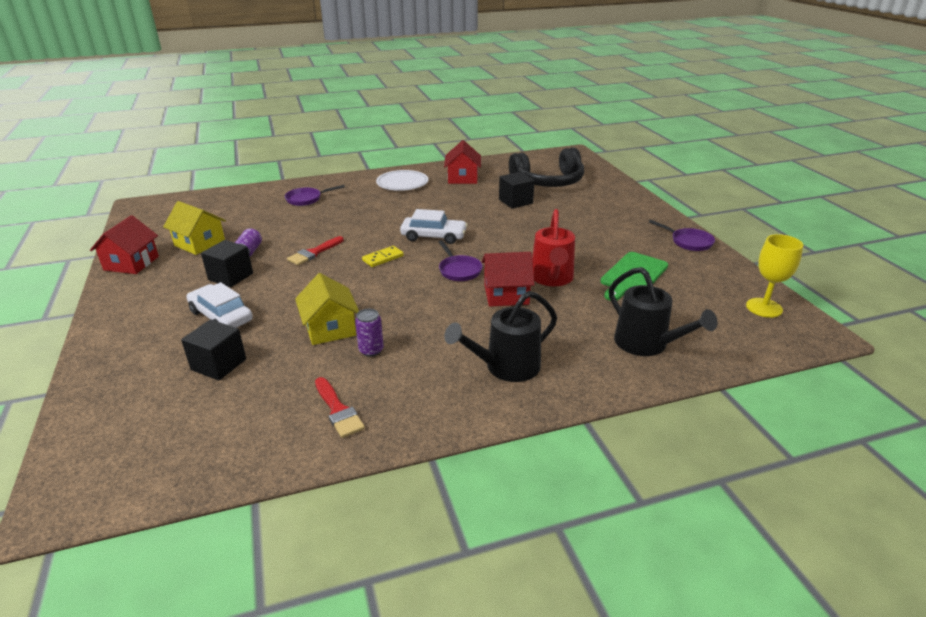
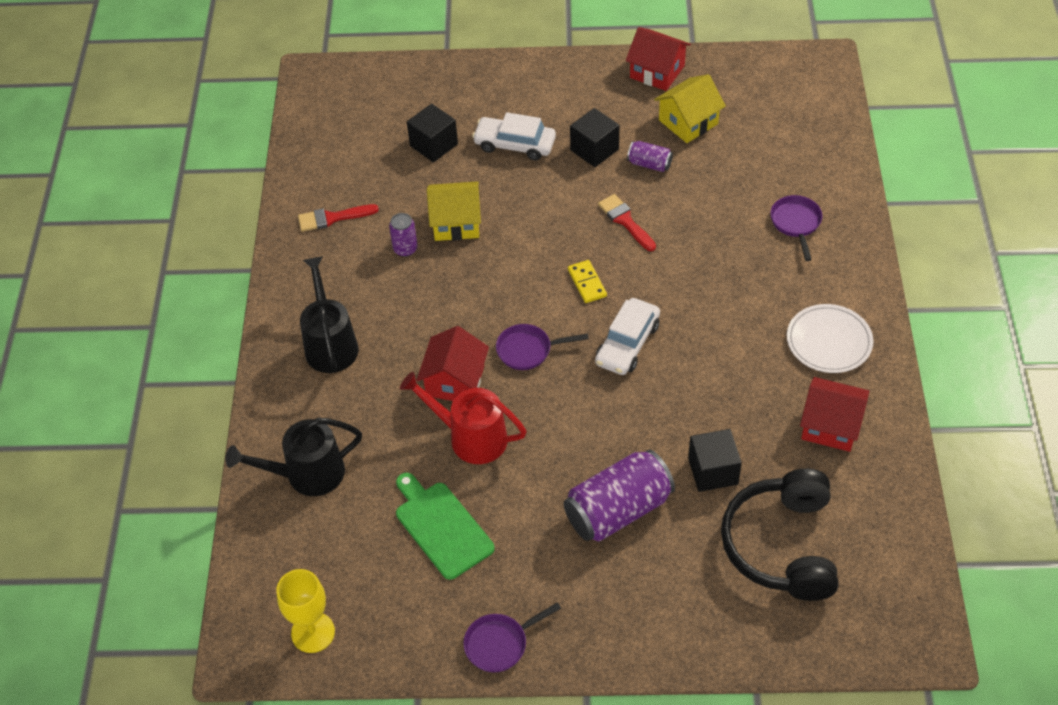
camera: 110 degrees right, 20 degrees up
white car [186,282,253,328] -> white car turned 135 degrees counterclockwise [472,112,556,161]
none -> purple can [564,449,675,542]

